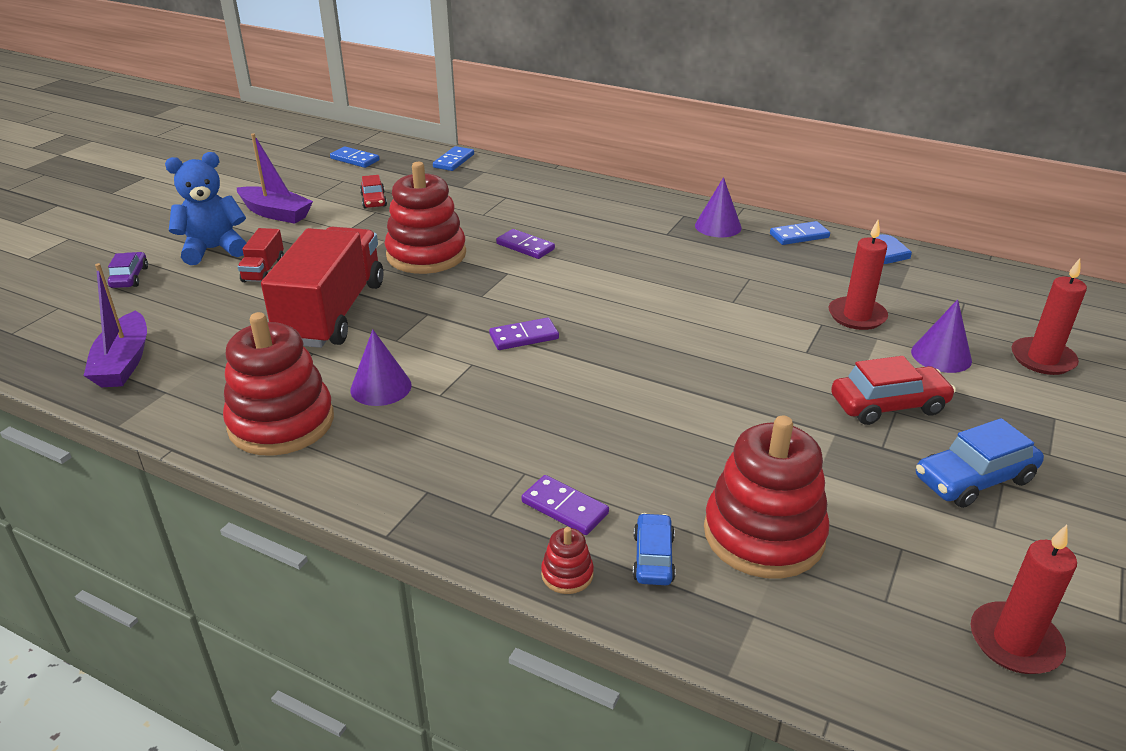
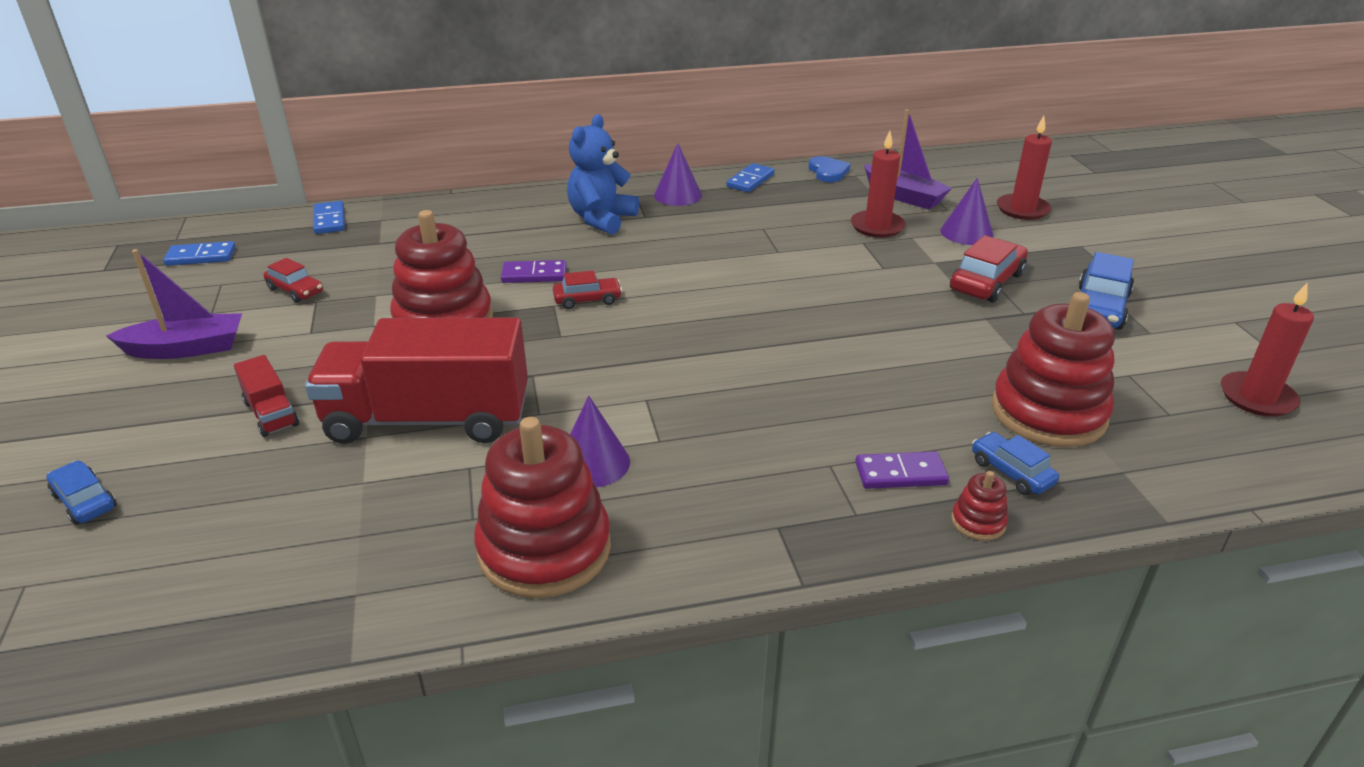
camera: 40 degrees left, 0 degrees up
purple boat [84,263,147,387] -> purple boat moved to [864,109,952,210]
purple car [108,252,148,288] -> blue car [46,461,117,525]
blue teddy bear [165,152,246,265] -> blue teddy bear moved to [567,114,639,235]
red truck [261,227,383,348] -> red truck turned 60 degrees counterclockwise [305,318,528,444]
purple domino [489,317,559,350] -> none
none -> red car [553,270,622,309]

